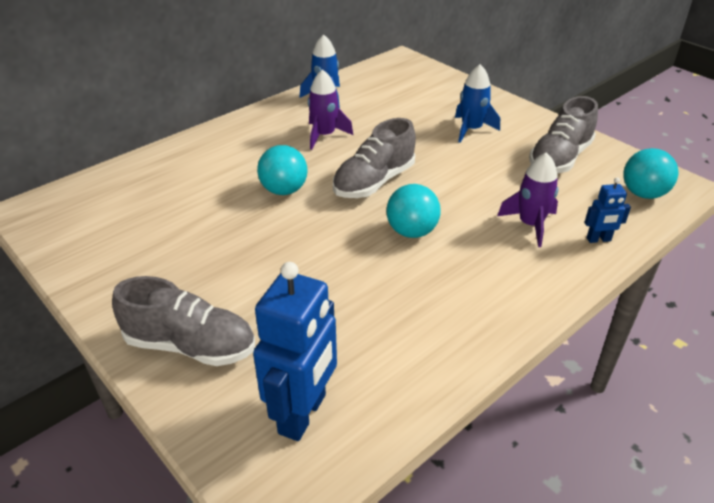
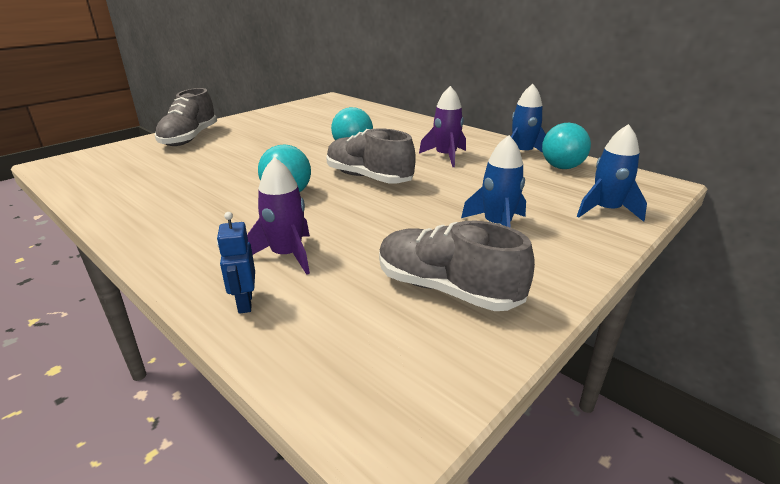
camera: 85 degrees right, 10 degrees down
blue robot [253,262,337,441] -> none
turquoise ball [623,148,678,199] -> turquoise ball moved to [542,123,591,169]
none -> blue rocket [577,124,647,222]

